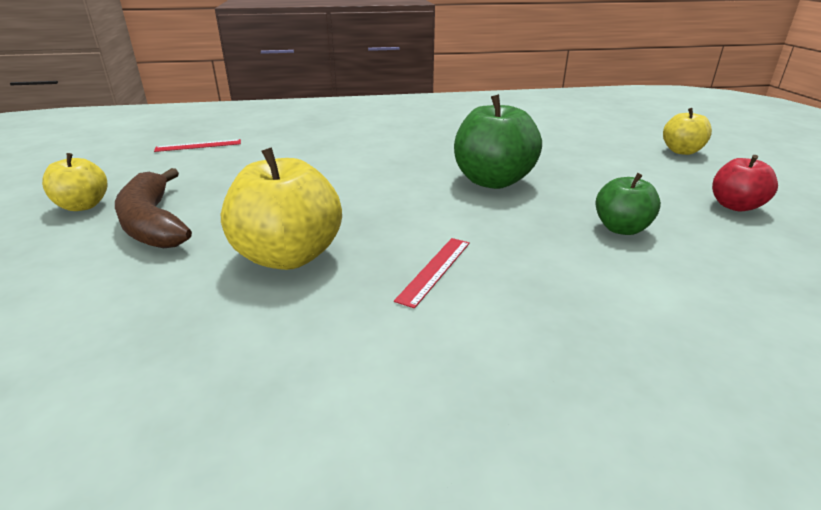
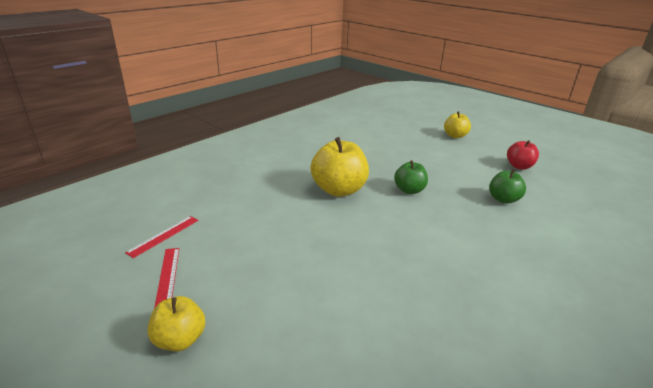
camera: 40 degrees left, 0 degrees up
brown banana [115,168,192,248] -> none
yellow apple [221,147,342,270] -> yellow apple moved to [310,137,369,197]
red ruler [394,238,470,308] -> red ruler moved to [154,248,180,308]
green apple [454,94,542,189] -> green apple [394,161,428,194], size x0.58

